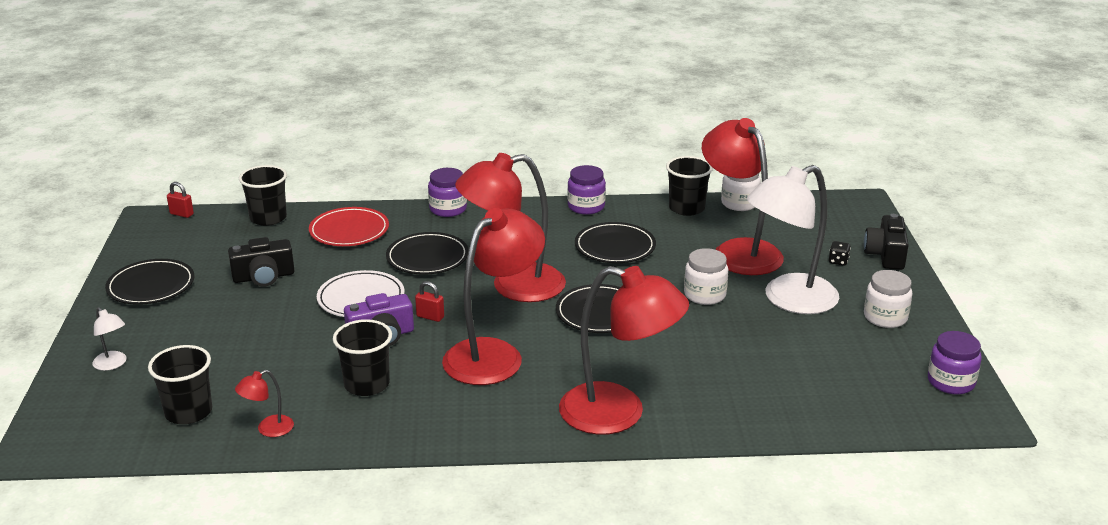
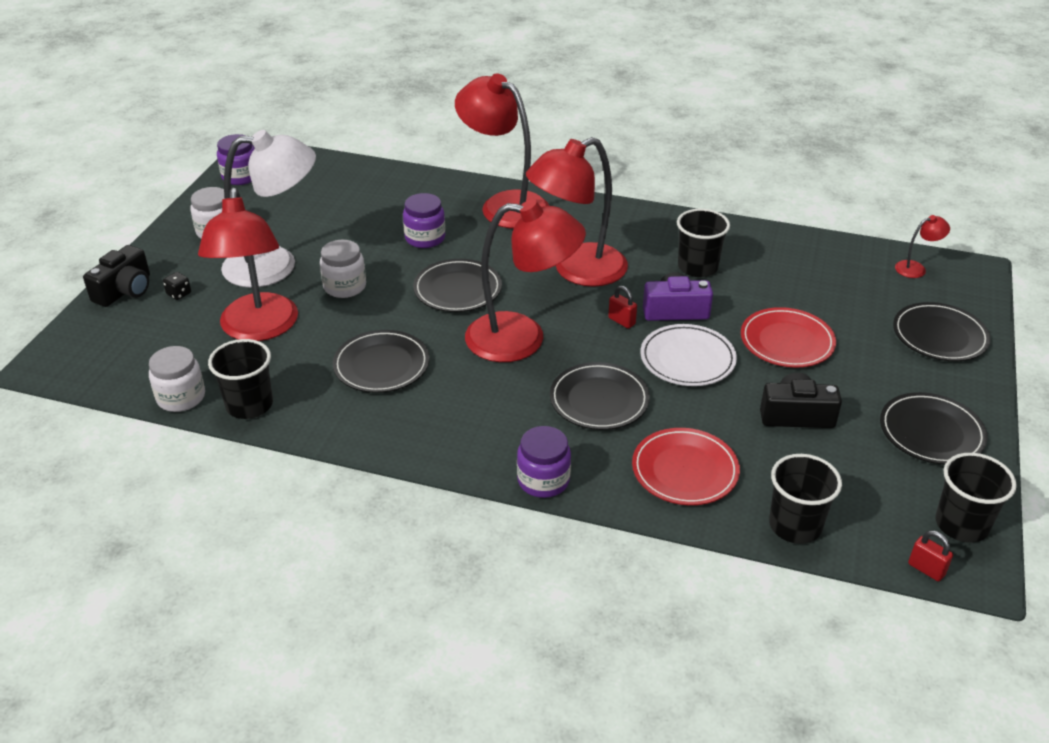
camera: 160 degrees left, 10 degrees up
white lamp [92,307,127,371] -> black plate [893,302,991,361]
black cup [148,345,212,424] -> black cup moved to [935,453,1017,543]
red lamp [235,370,294,437] -> red lamp moved to [895,215,950,278]
purple jar [567,165,606,215] -> purple jar moved to [403,193,445,248]
none -> red plate [741,307,836,367]

